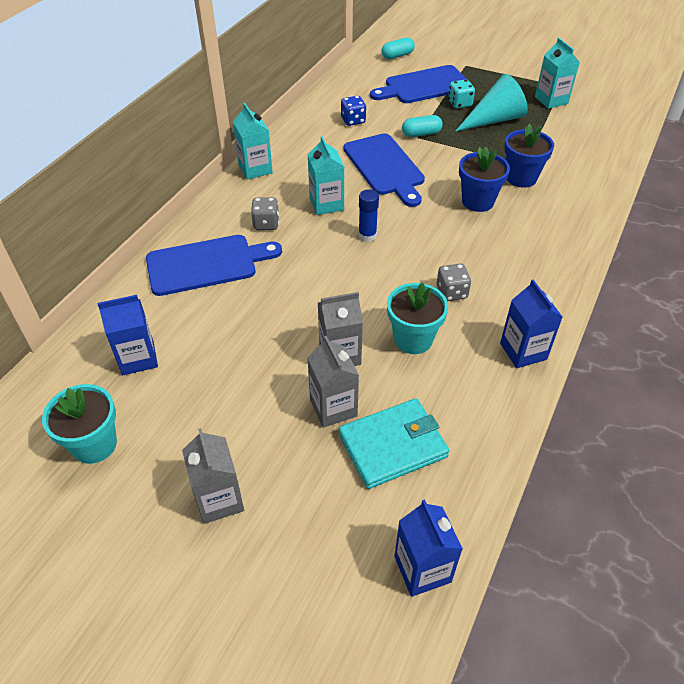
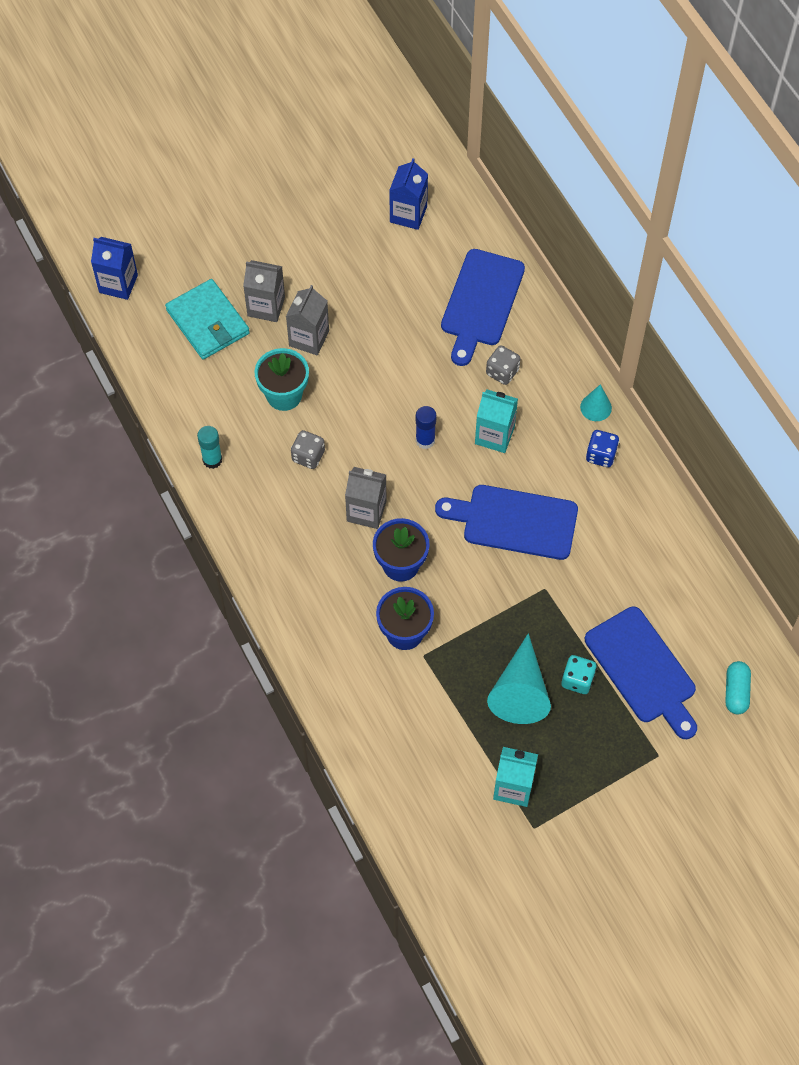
camera: 125 degrees right, 15 degrees up
turquoise flower pot [42,384,117,464] -> none
grey carton [182,428,244,524] -> grey carton moved to [345,467,387,529]
turquoise carton [233,103,273,180] -> turquoise cone [580,384,612,421]
turquoise wallet [339,398,450,489] -> turquoise wallet turned 45 degrees counterclockwise [165,279,250,360]
blue dice [341,96,366,126] -> blue dice moved to [586,430,619,467]
blue cutting board [370,65,467,103] -> blue cutting board turned 135 degrees clockwise [585,607,697,739]
turquoise capsule [402,115,443,137] -> none
blue carton [500,279,562,368] -> turquoise glue stick [197,426,222,469]

